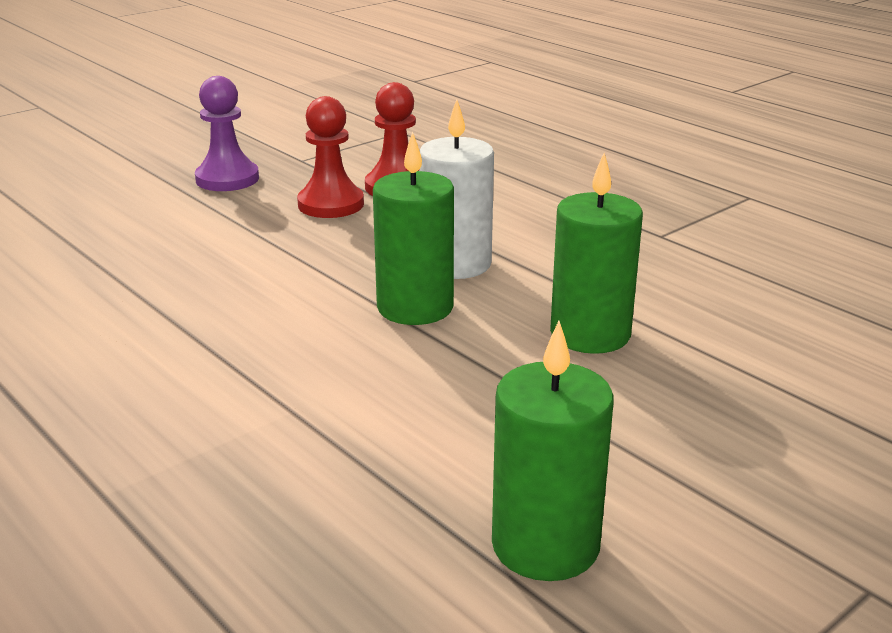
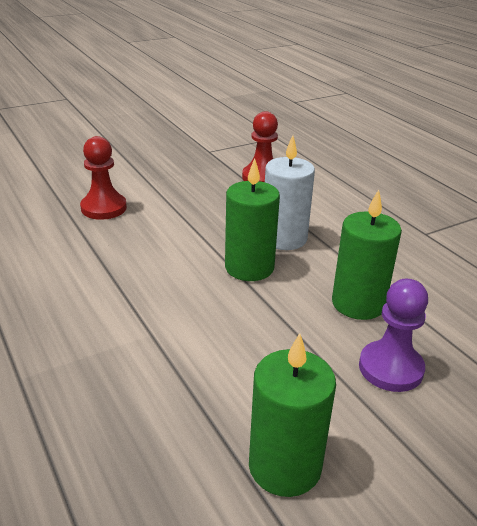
camera: 10 degrees right, 5 degrees up
purple pawn [195,76,259,191] -> purple pawn moved to [359,279,428,392]
red pawn [297,96,364,218] -> red pawn moved to [80,136,127,220]

